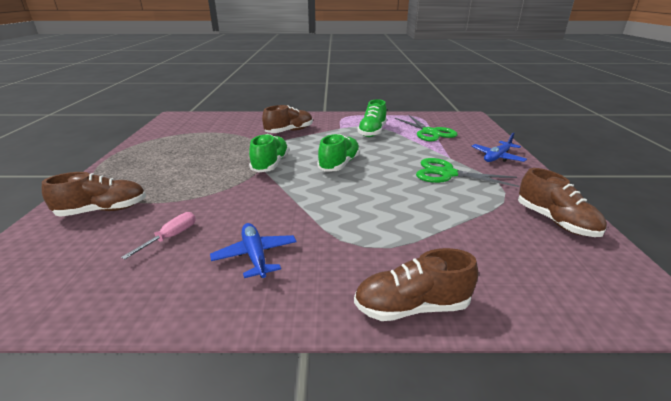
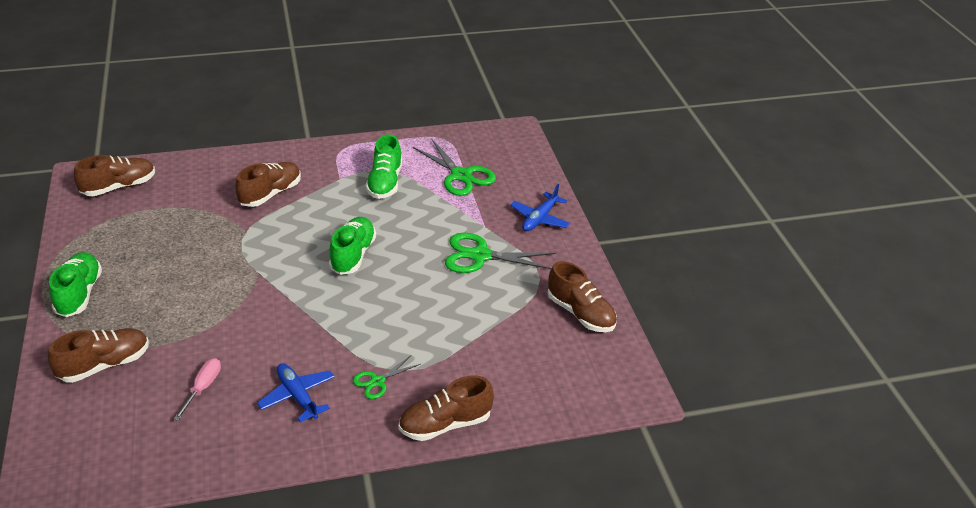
camera: 15 degrees left, 10 degrees up
green shoe [249,134,289,172] -> green shoe moved to [49,252,102,317]
none -> brown shoe [74,155,155,196]
none -> green scissors [353,355,420,399]

